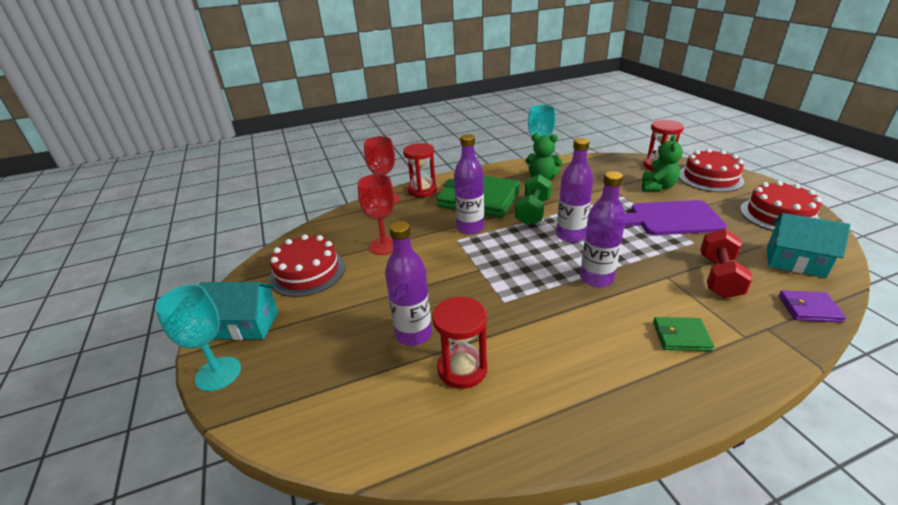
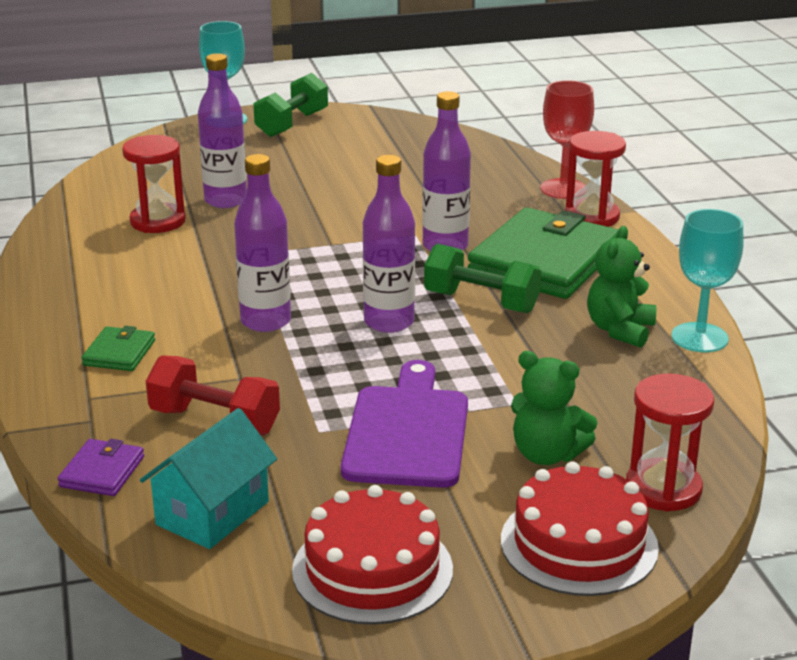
camera: 95 degrees right, 5 degrees down
turquoise house [199,282,278,340] -> green dumbbell [253,73,328,137]
red cake [269,234,345,297] -> none
red goblet [358,174,395,255] -> none

